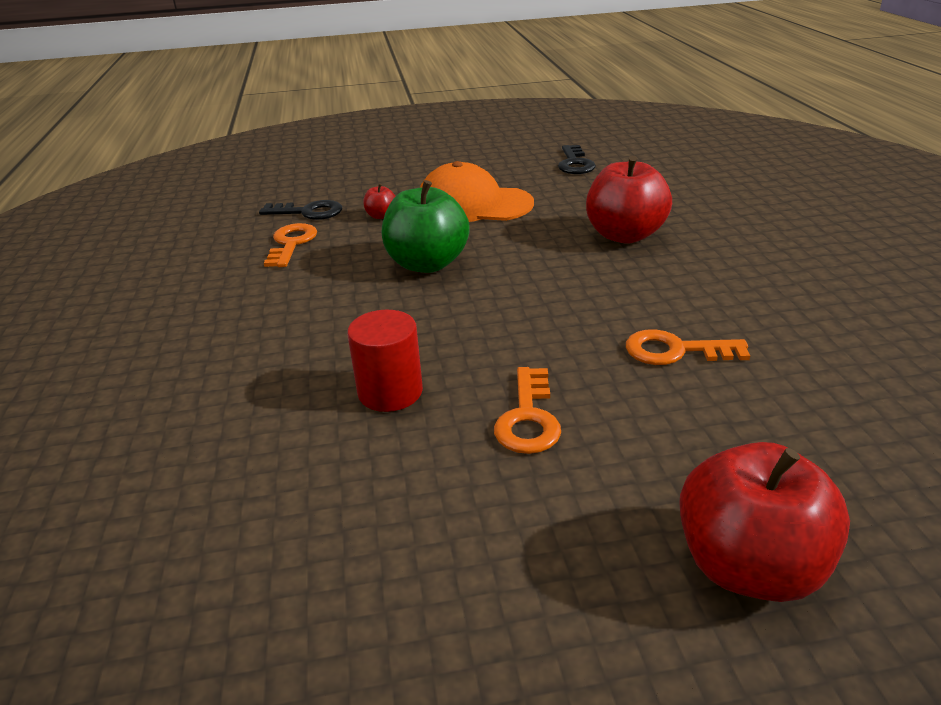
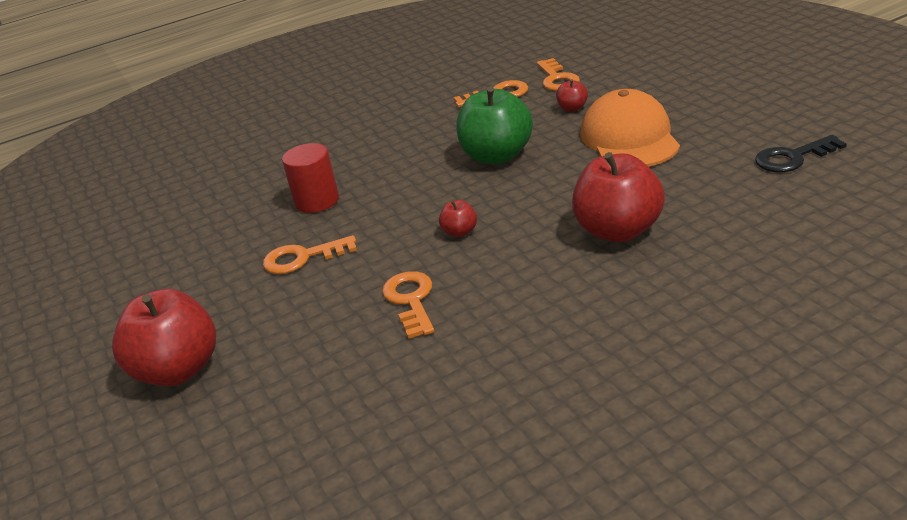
camera: 75 degrees right, 0 degrees up
black key [259,200,342,220] -> orange key [537,58,580,91]
none -> red apple [439,200,477,237]

